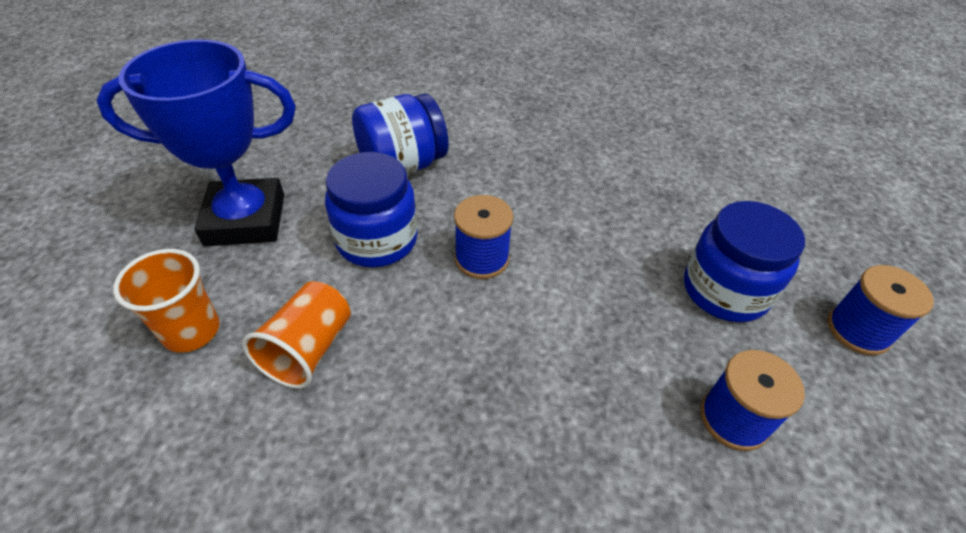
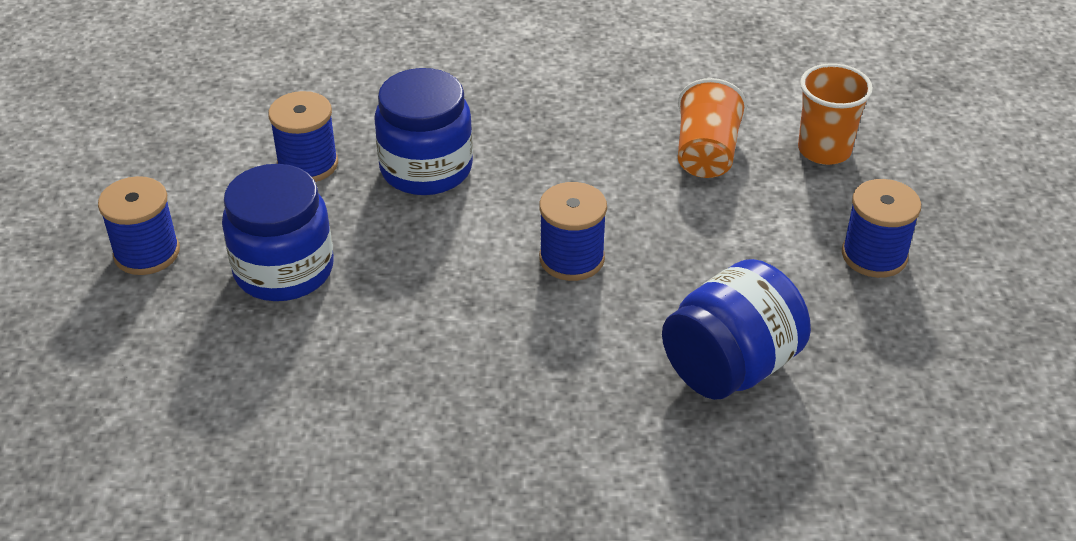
camera: 170 degrees right, 5 degrees down
blue trophy [96,39,296,246] -> blue spool [842,179,921,278]
blue jar [325,152,418,267] -> blue jar moved to [374,68,473,195]

